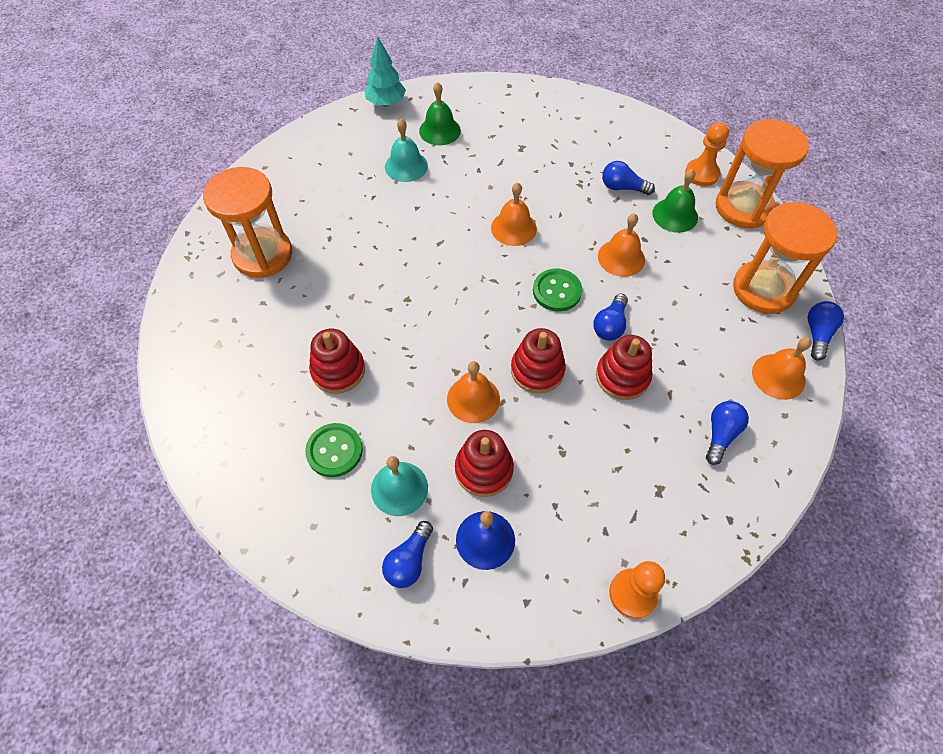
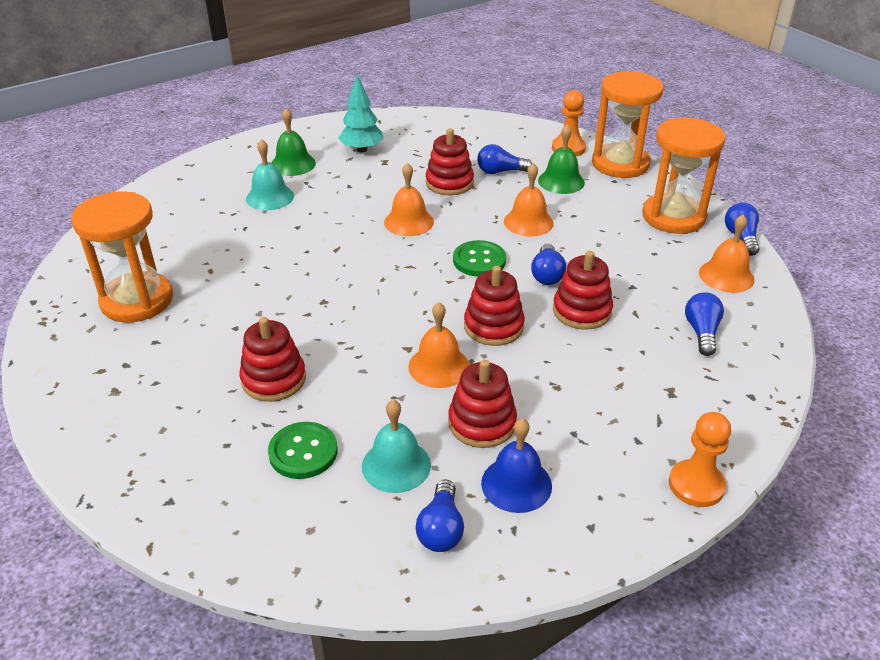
camera: 20 degrees left, 20 degrees down
turquoise tree [365,36,406,107] -> turquoise tree moved to [338,75,383,152]
none -> red stacking toy [426,128,474,195]

